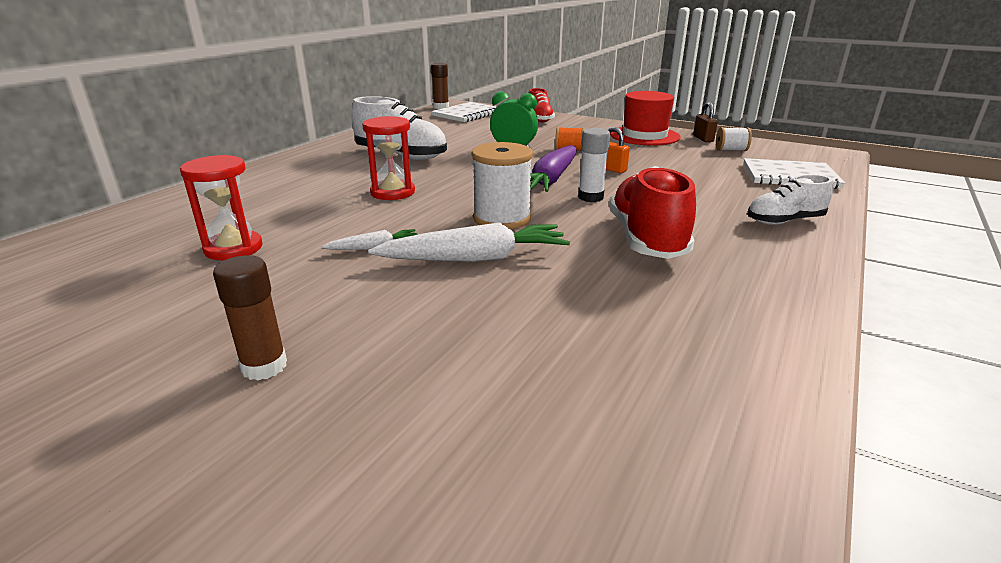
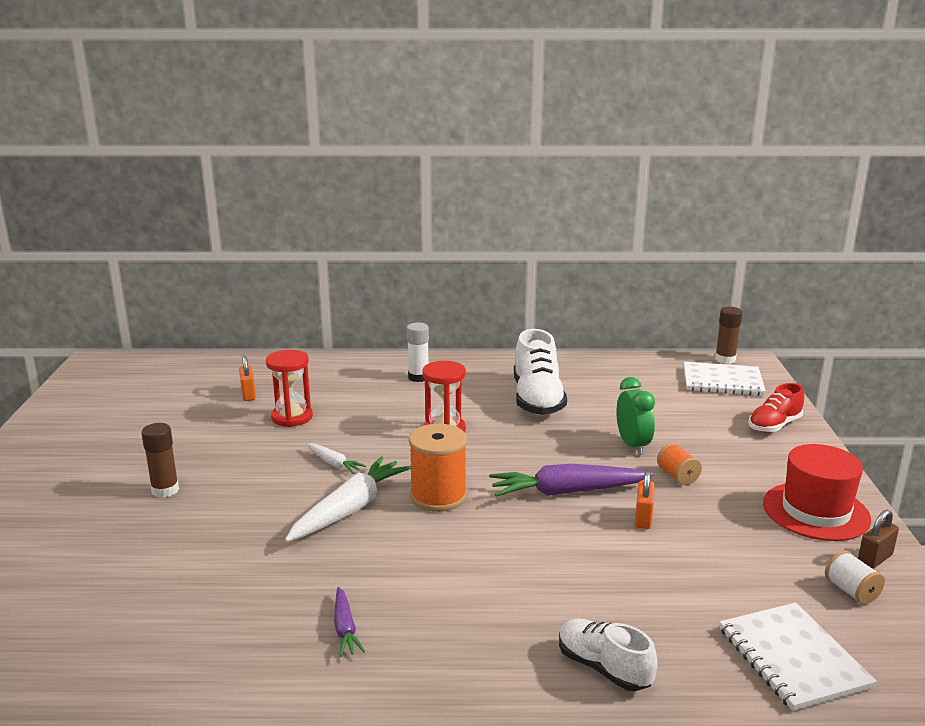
camera: 60 degrees right, 5 degrees down
white carrot [368,222,570,262] -> white carrot turned 105 degrees counterclockwise [285,456,411,542]
white spool [471,142,533,229] -> orange spool [409,424,467,512]
white glue stick [578,128,610,202] -> white glue stick moved to [407,323,429,382]
red shoe [609,166,696,259] -> none
none -> orange padlock [239,356,256,401]
none -> purple carrot [334,587,365,657]

